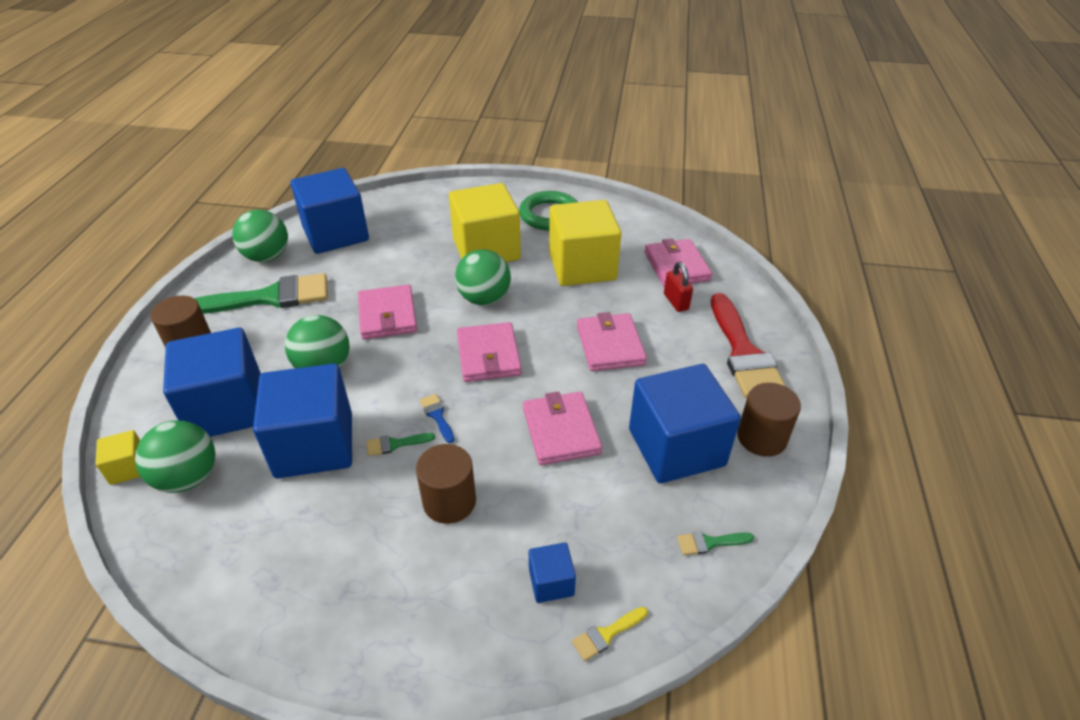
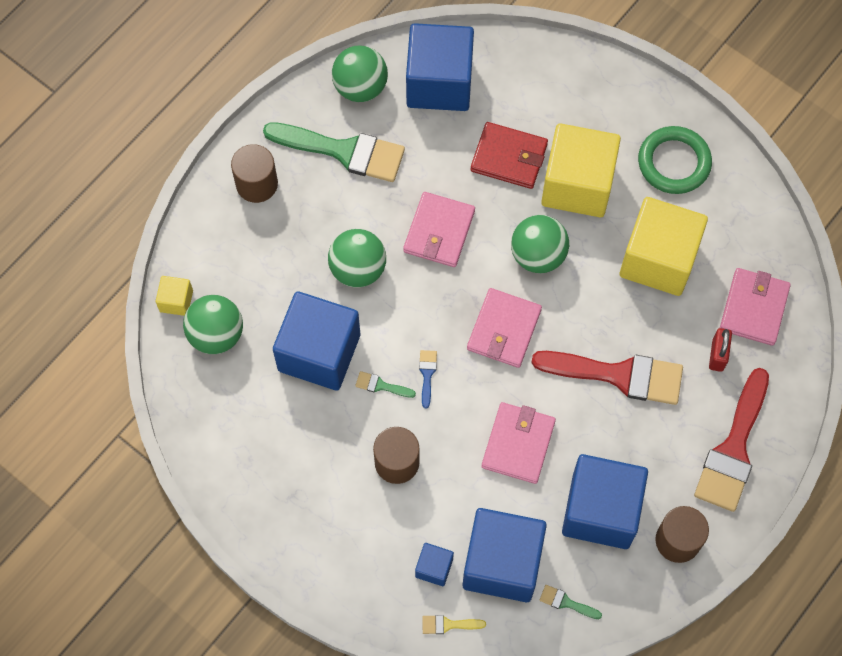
camera: 30 degrees right, 25 degrees up
blue cube [163,328,261,437] -> blue cube moved to [463,508,547,602]
pink wallet [577,312,647,371] -> red brush [531,351,683,405]
none -> red wallet [471,122,548,189]

